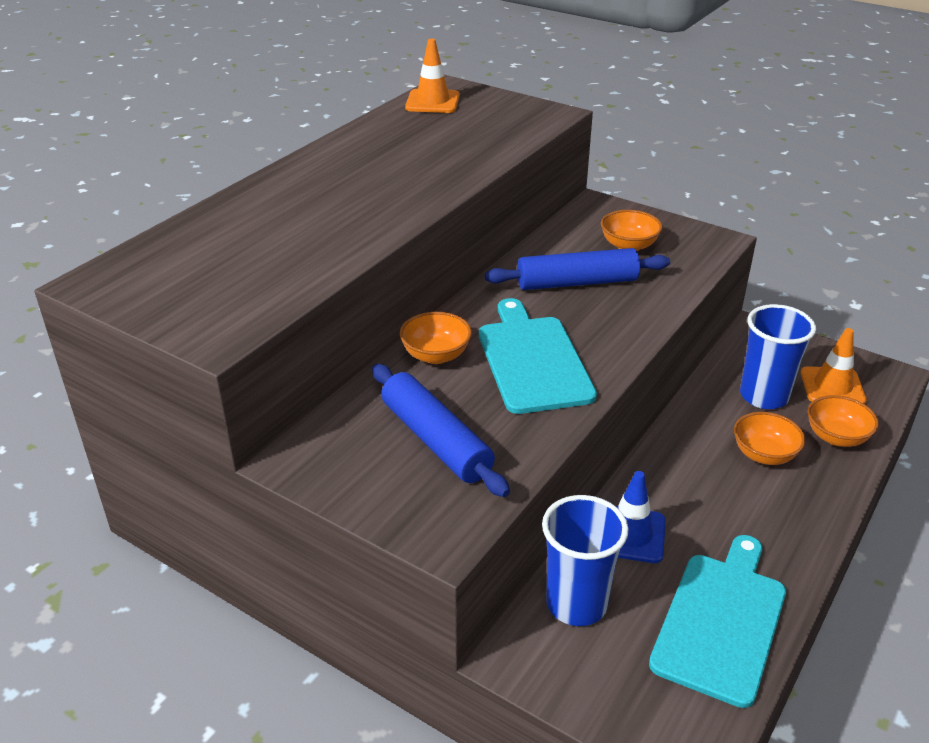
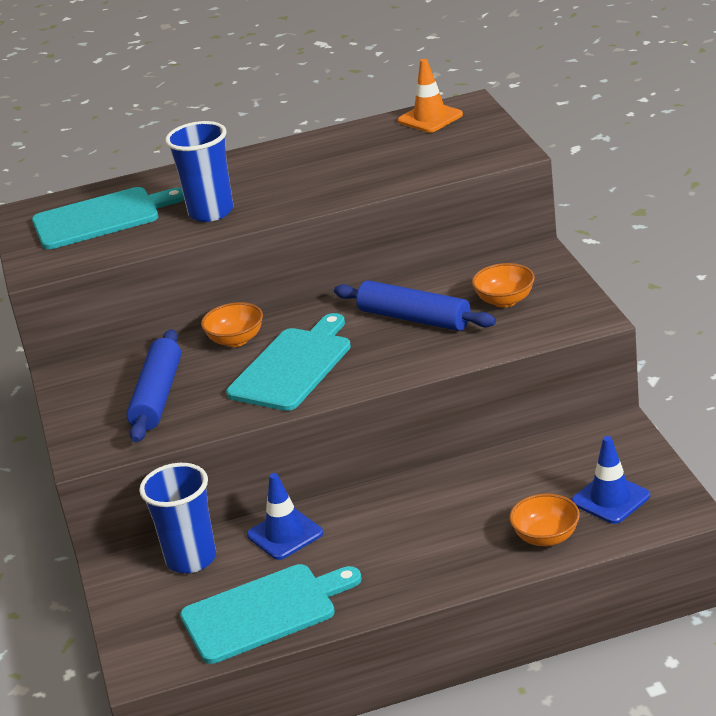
camera: 45 degrees right, 5 degrees down
orange bowl [734,412,805,465] -> none
blue cup [740,304,816,409] -> blue cup moved to [165,121,233,222]
orange traffic cone [801,328,867,404] -> blue traffic cone [571,436,650,524]
none -> turquoise cutting board [32,187,184,249]

